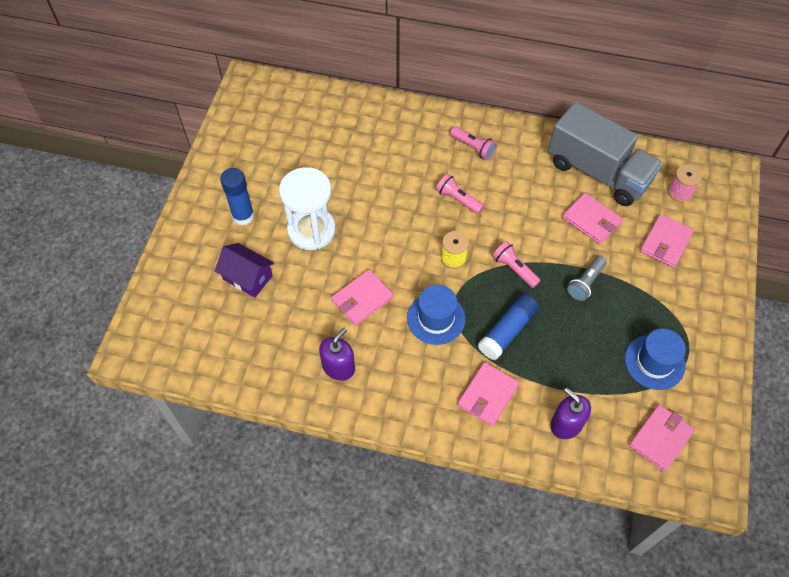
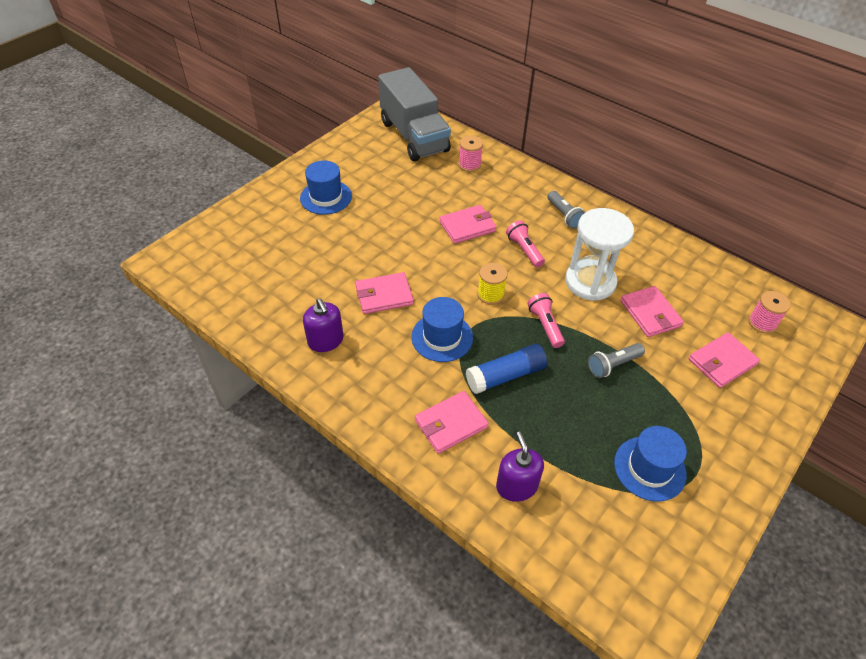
camera: 25 degrees right, 10 degrees down
purple house [215,243,274,298] -> none
blue glue stick [220,168,254,225] -> blue hat [300,161,352,215]
white hourglass [279,167,336,250] -> white hourglass moved to [565,208,634,301]
purple soap dispenser [319,327,355,381] -> purple soap dispenser turned 90 degrees clockwise [303,298,343,352]
pink flashlight [450,126,497,160] -> grey flashlight [547,191,585,229]
grey truck [548,102,663,206] -> grey truck moved to [378,67,451,161]
pink wallet [629,404,695,472] -> pink wallet moved to [439,205,496,244]
none -> pink spool [459,136,483,172]

